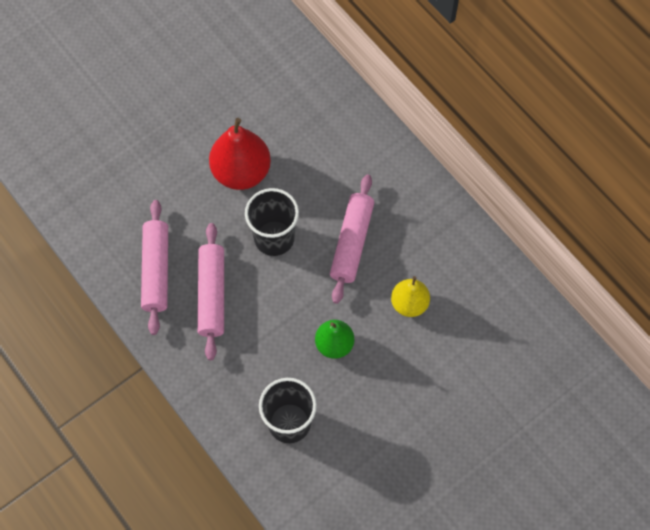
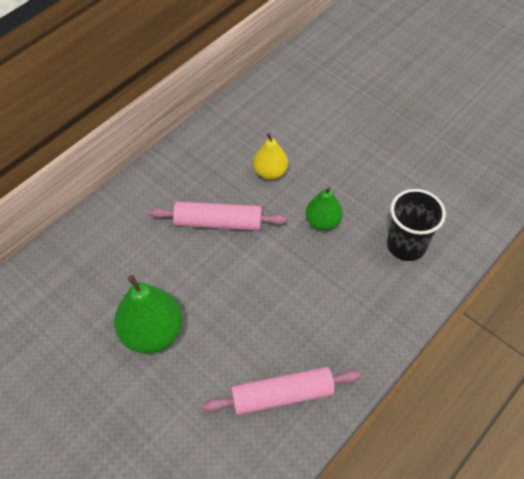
camera: 100 degrees left, 10 degrees down
pink rolling pin [198,223,224,360] -> none
red pear [209,118,271,190] -> green pear [114,275,183,354]
black cup [245,188,299,256] -> none

